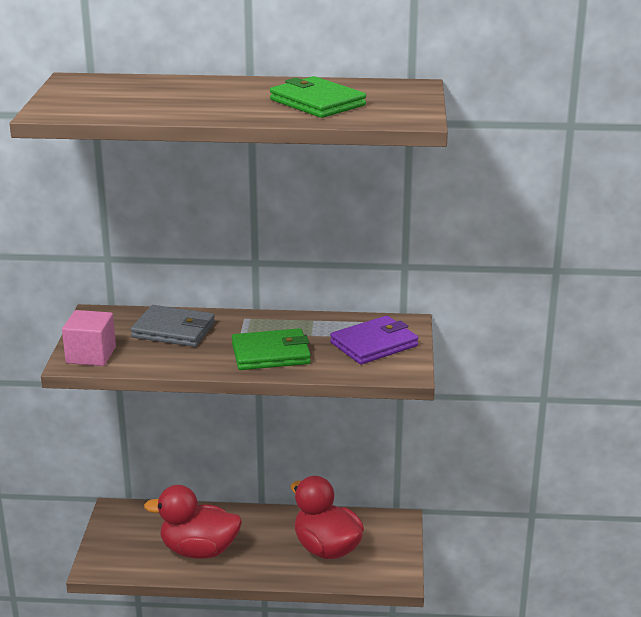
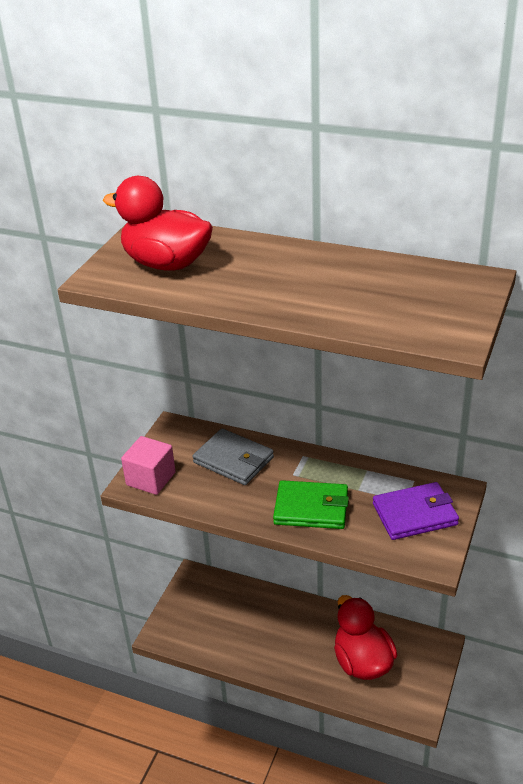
camera: 20 degrees right, 10 degrees up
red duck [144,485,242,559] -> red duck moved to [103,176,213,271]
green wallet [270,76,366,118] -> none

